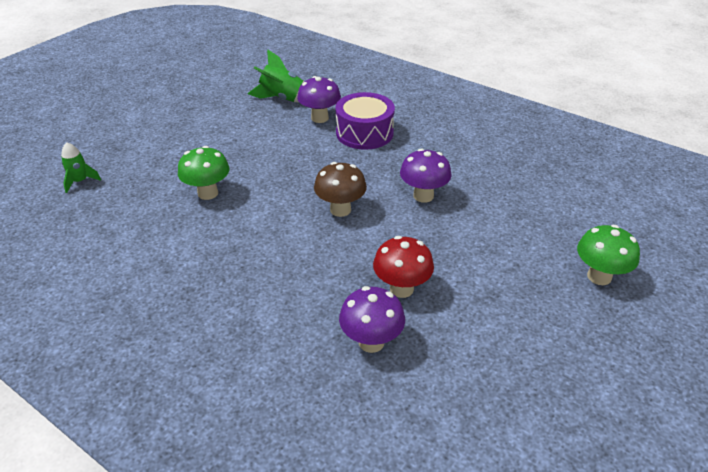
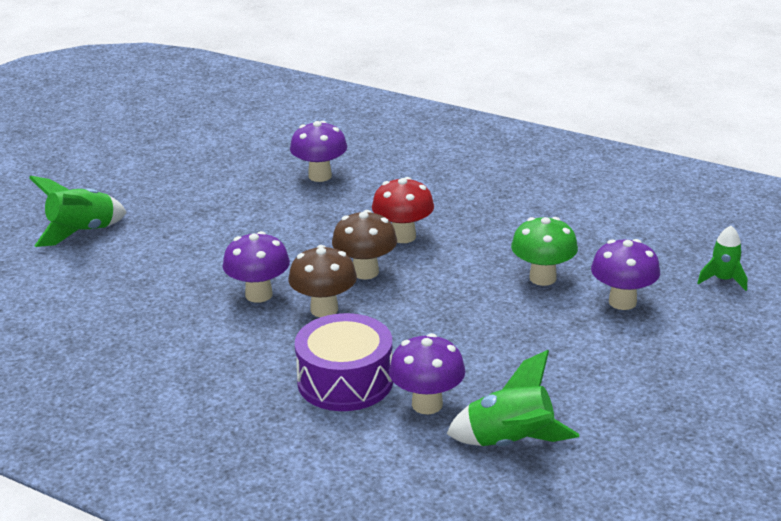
camera: 175 degrees right, 10 degrees down
red mushroom [373,236,434,298] -> red mushroom moved to [372,177,434,243]
green mushroom [577,225,640,285] -> green rocket [29,176,127,247]
none -> brown mushroom [288,245,357,317]
none -> purple mushroom [591,239,660,310]

